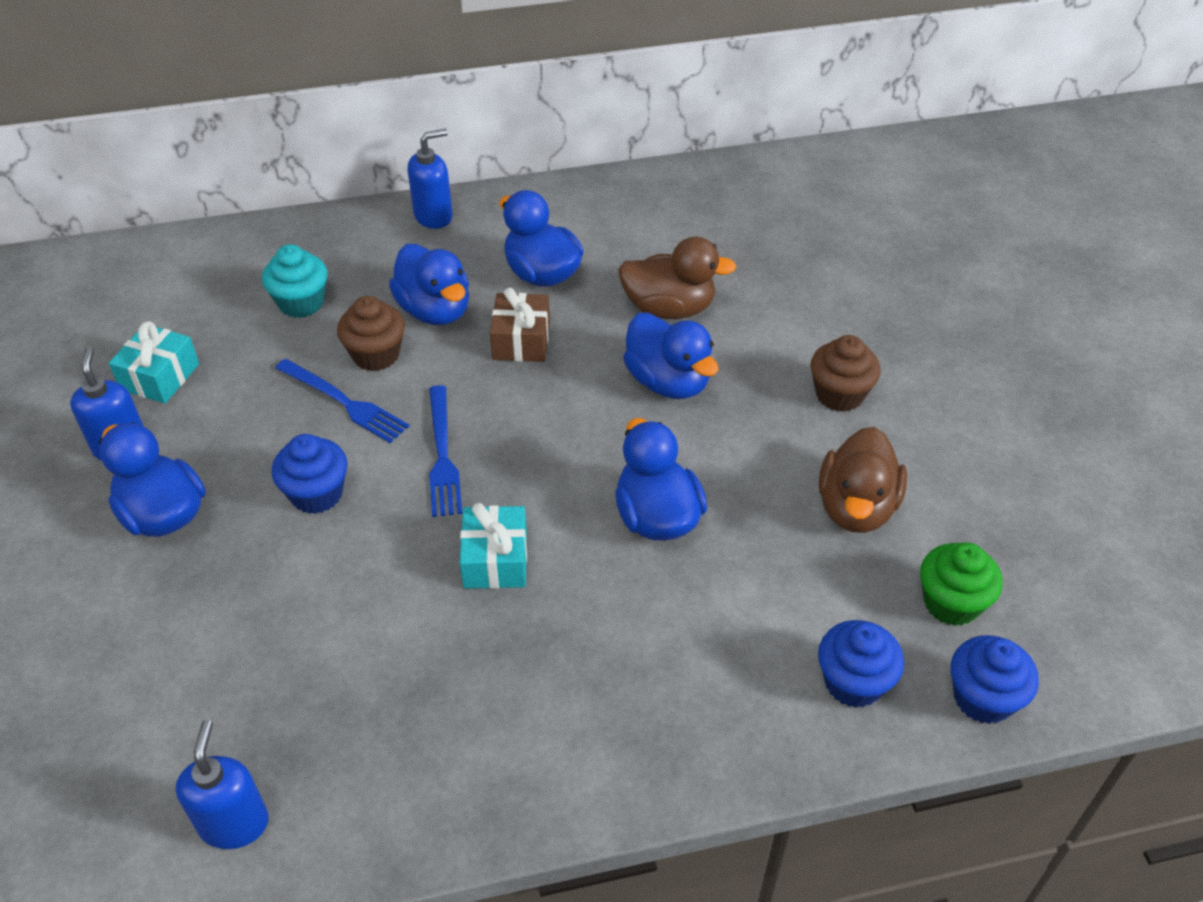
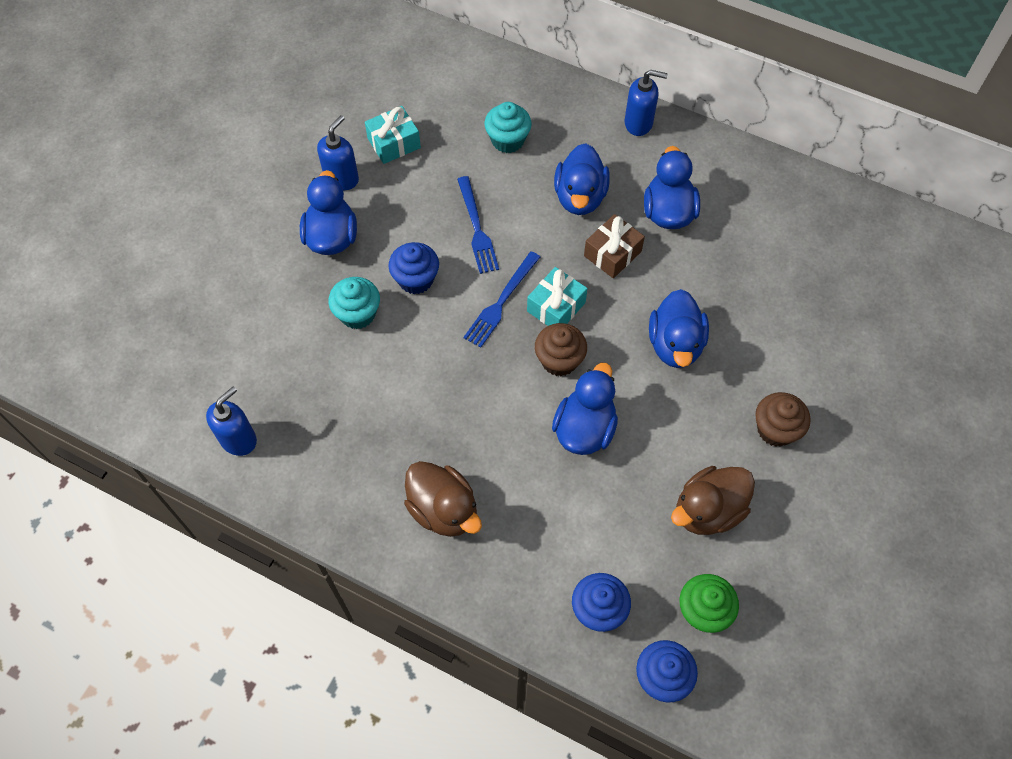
camera: 40 degrees right, 15 degrees up
brown cupcake [337,296,405,371] -> brown cupcake moved to [535,323,587,376]
turquoise gift [459,503,527,589] -> turquoise gift moved to [527,267,588,326]
brown duck [618,237,737,319] -> brown duck moved to [404,461,482,537]
none -> turquoise cupcake [328,277,380,329]

